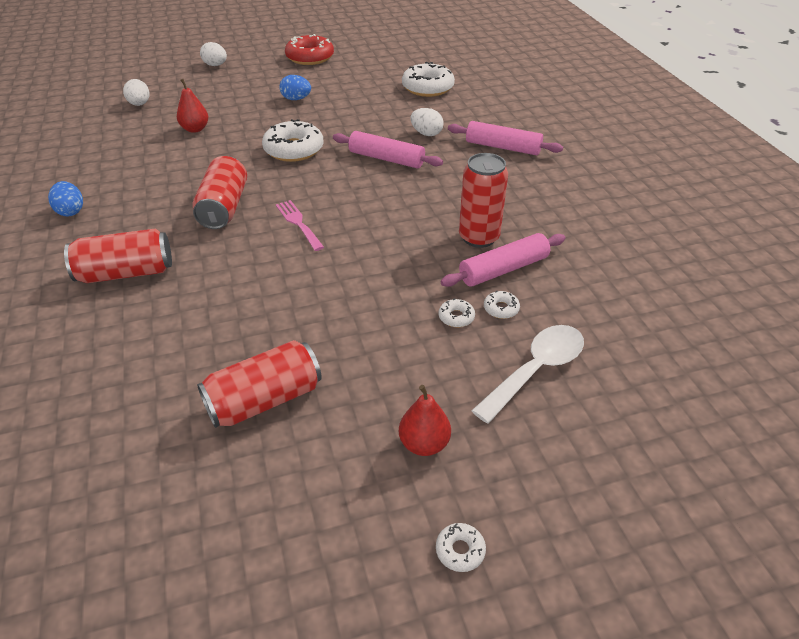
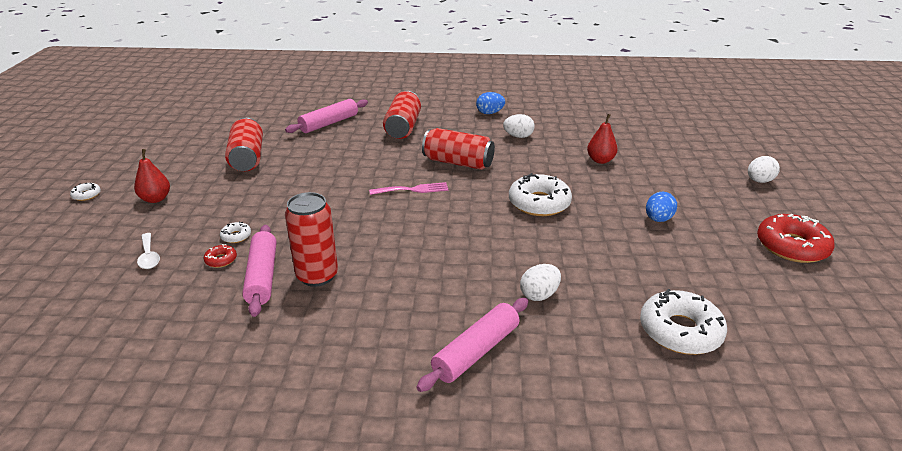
camera: 110 degrees right, 10 degrees down
white egg [123,79,149,106] -> white egg moved to [503,114,535,138]
pink rolling pin [333,131,443,169] -> pink rolling pin moved to [285,99,368,133]
white spoon [472,325,584,424] -> white spoon [137,233,160,269], size x0.57
white donut [484,291,520,319] -> red donut [204,244,237,268]

